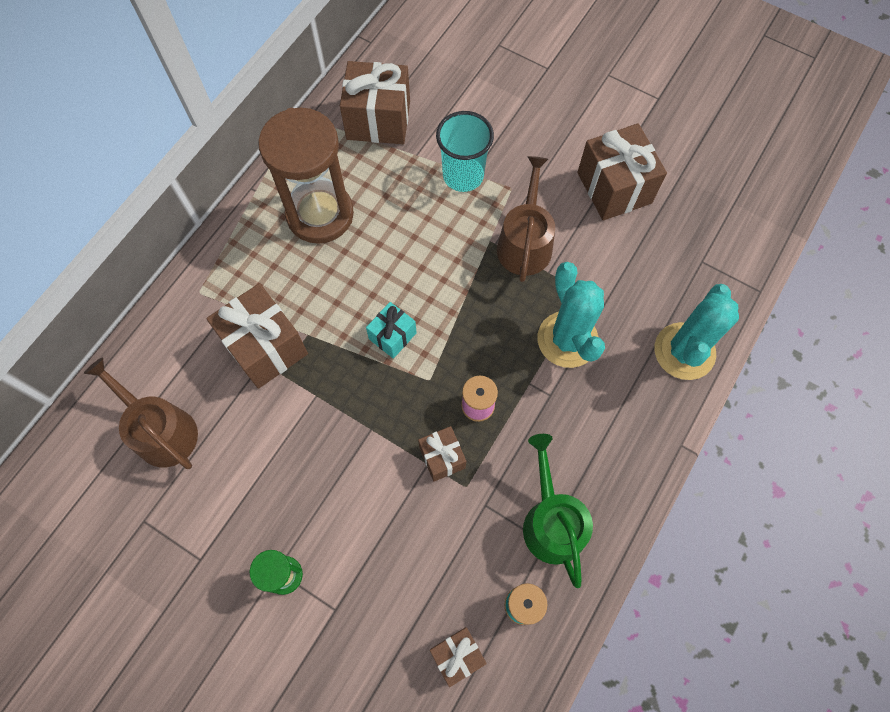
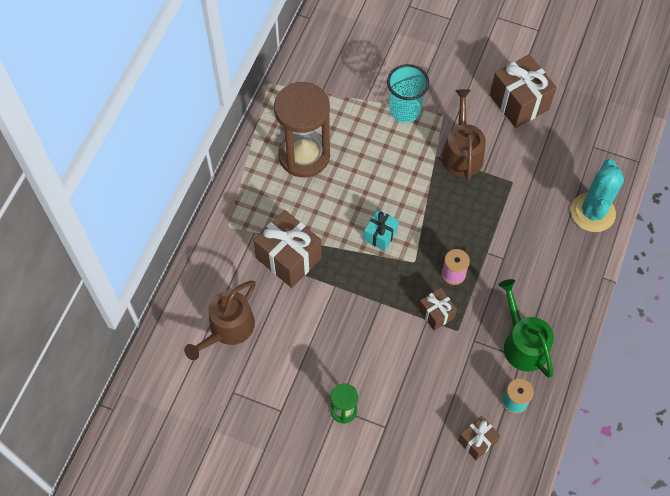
camera: 10 degrees left, 5 degrees down
brown watering can [84,357,198,469] -> brown watering can turned 90 degrees counterclockwise [184,281,256,360]
brown gift [340,61,410,144] -> none
turquoise cactus [537,262,605,368] -> none

